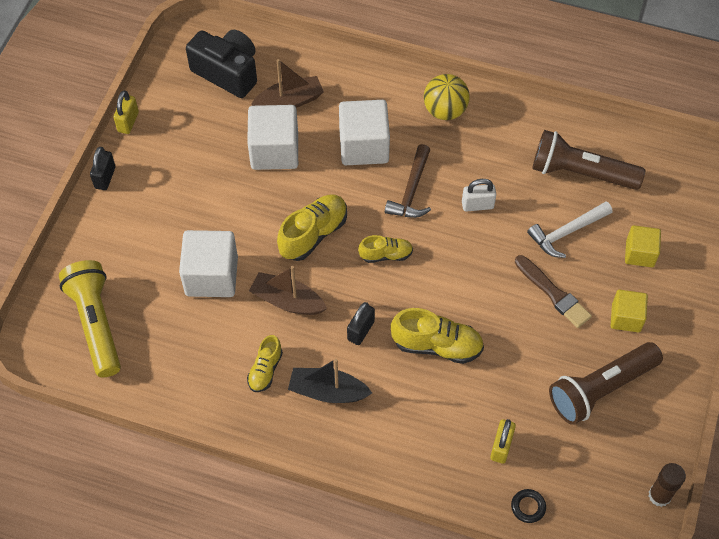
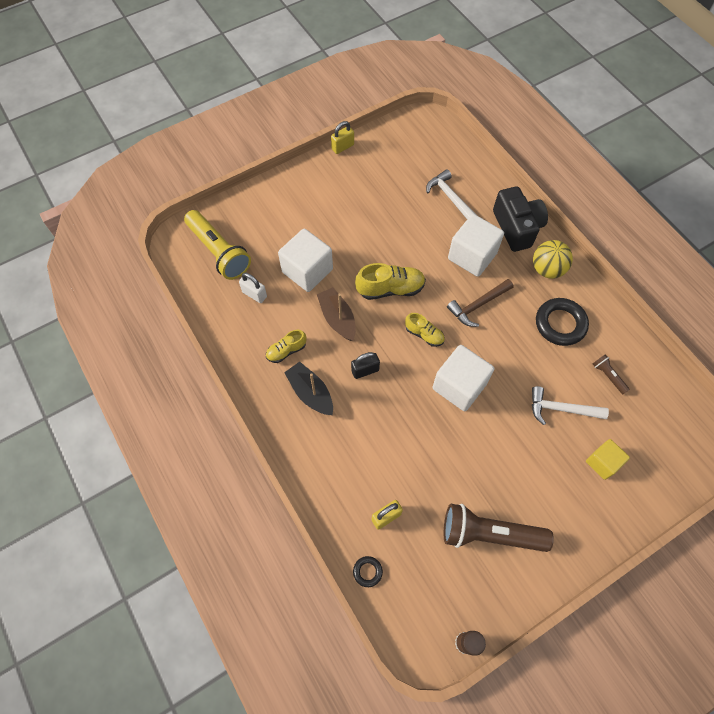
camera: 40 degrees right, 5 degrees up
yellow flashlight [59,260,121,377] -> yellow flashlight turned 120 degrees clockwise [184,210,251,280]
black padlock [90,147,115,190] -> none
black camera [186,30,257,98] -> black camera moved to [493,186,548,252]
white cube [247,105,298,170] -> white cube moved to [432,345,494,411]
brown boat [251,59,324,108] -> white hammer [426,169,478,219]
yellow shoe [391,308,484,364] -> none
white padlock [462,179,496,212] -> white padlock moved to [239,272,267,303]
brown brush [515,255,592,328] -> none
brown flashlight [532,130,645,190] -> brown flashlight [593,354,630,394], size x0.45
yellow cube [611,290,648,332] -> none
none -> black ring [536,298,589,346]

